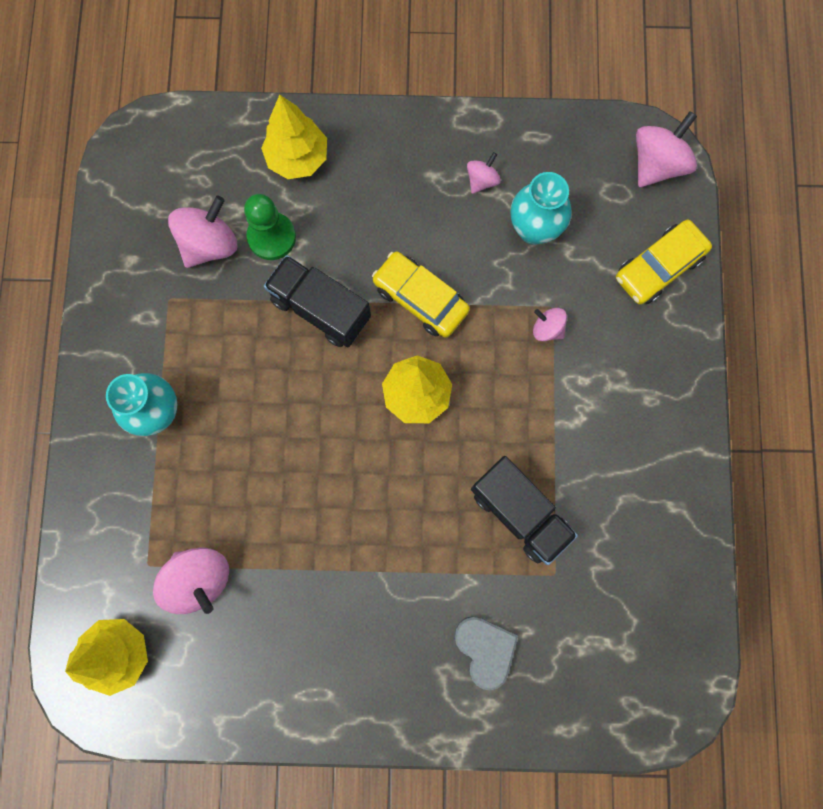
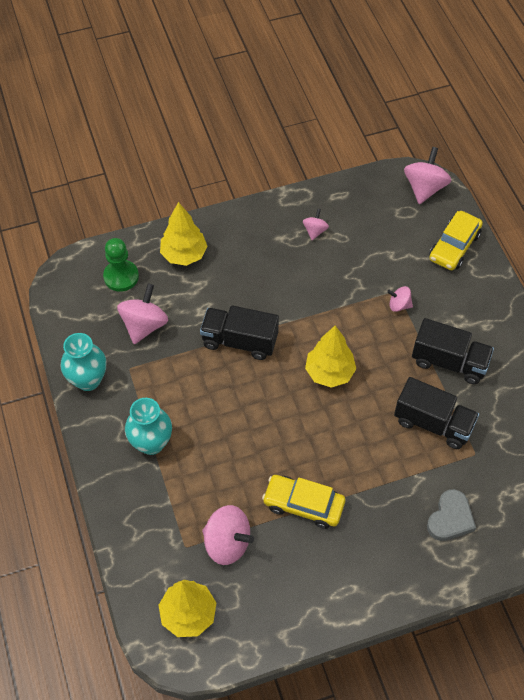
camera: 20 degrees left, 20 degrees down
green pawn [244,194,296,260] -> green pawn moved to [103,238,139,292]
yellow car [372,252,470,338] -> yellow car moved to [262,475,345,529]
grey heart [454,616,518,690] -> grey heart turned 75 degrees clockwise [427,489,476,541]
turquoise vase [511,172,572,245] -> turquoise vase moved to [60,333,106,391]
none -> black truck [412,318,494,384]

